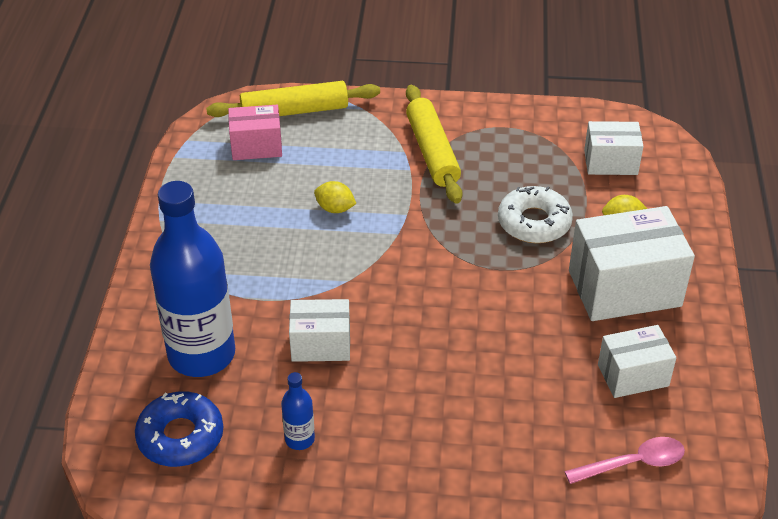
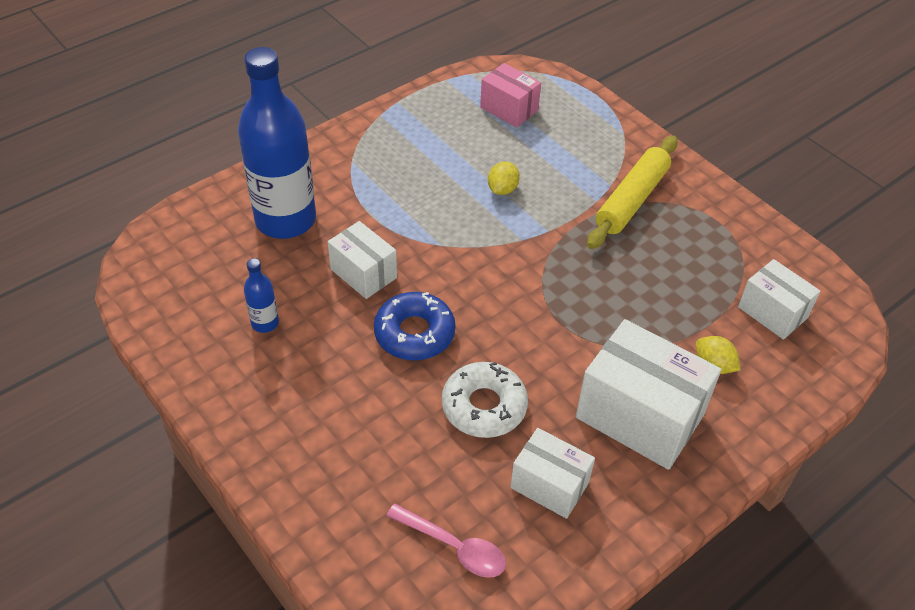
camera: 45 degrees right, 5 degrees up
blue donut [135,391,223,467] -> blue donut moved to [374,292,455,360]
yellow rolling pin [206,81,380,117] -> none
yellow lemon [314,181,356,213] -> yellow lemon turned 45 degrees clockwise [488,162,520,195]
white donut [498,186,573,243] -> white donut moved to [442,362,528,438]

